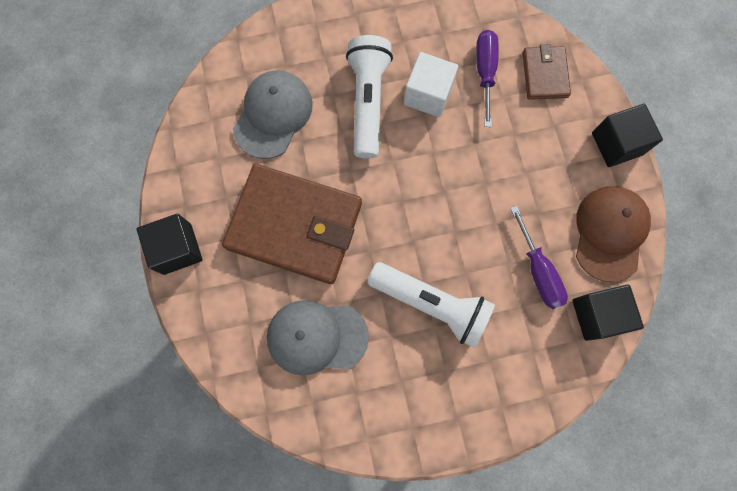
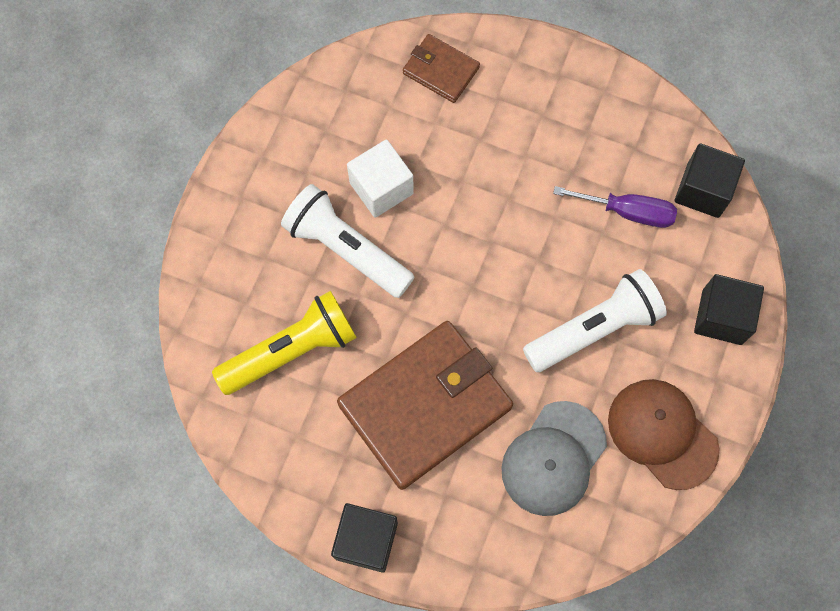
camera: 55 degrees left, 5 degrees down
grey cap [233,70,313,159] -> yellow flashlight [212,291,357,395]
purple screwdriver [476,30,499,127] -> none
brown cap [576,186,651,282] -> brown cap moved to [608,379,720,490]
black cube [592,104,663,167] -> black cube moved to [694,274,764,345]

